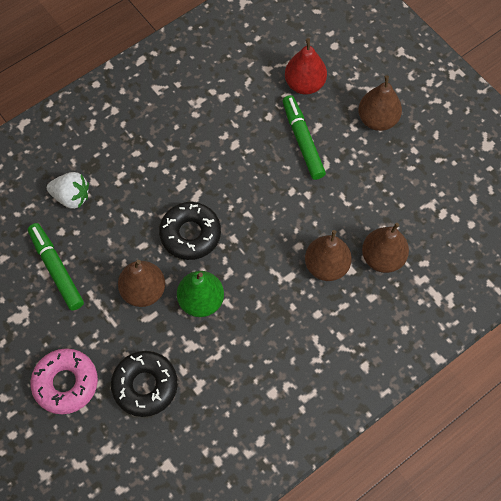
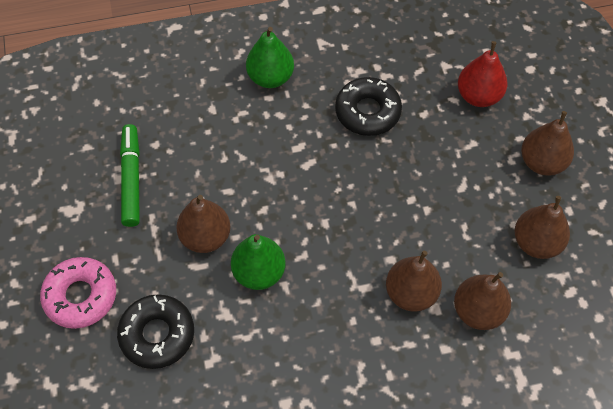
camera: 25 degrees right, 5 degrees down
white strawberry [47,172,89,209] -> none
black donut [159,202,221,260] -> black donut moved to [335,77,402,136]
green marker [283,95,326,180] -> none
none -> green pear [246,27,294,88]
none -> brown pear [515,196,570,259]

